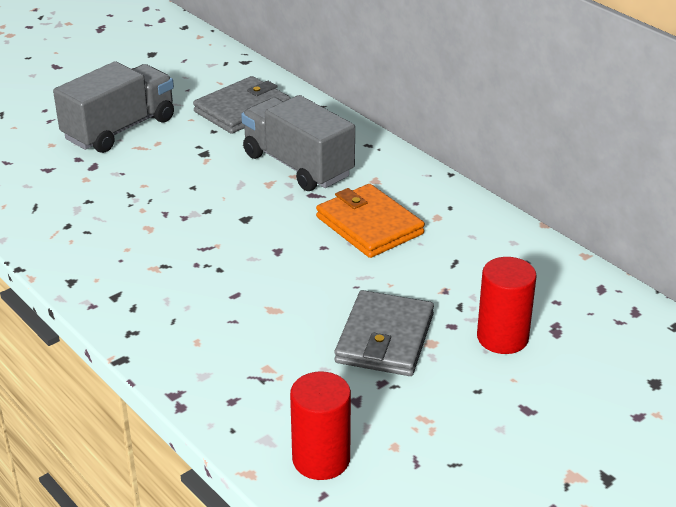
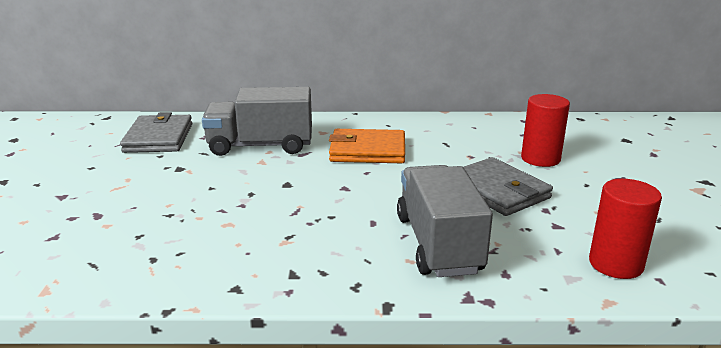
camera: 50 degrees left, 10 degrees down
grey truck [53,61,174,153] -> grey truck moved to [397,165,493,277]

